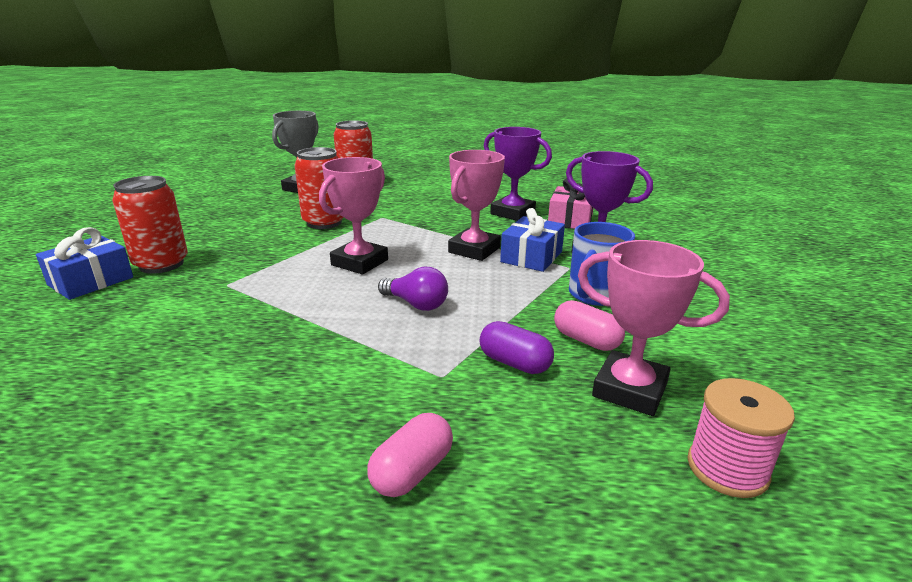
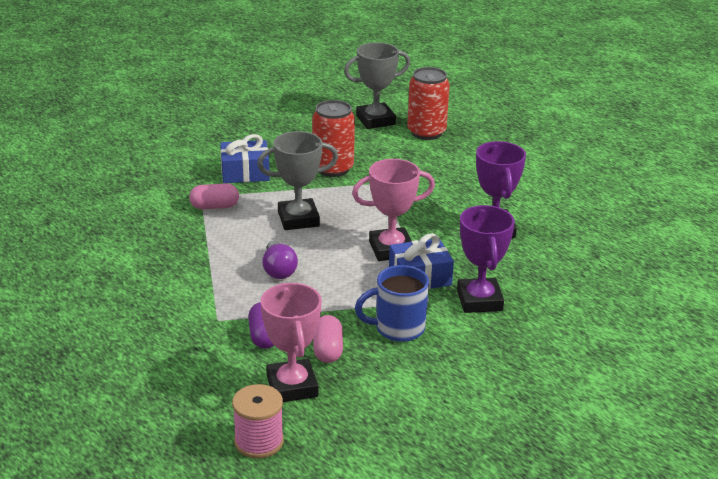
camera: 45 degrees right, 5 degrees up
blue gift [36,227,133,300] -> blue gift moved to [220,134,270,183]
red can [112,176,188,274] -> none
pink trophy [319,157,388,274] -> grey trophy [257,131,338,230]
pink capsule [367,413,453,497] -> pink capsule moved to [189,183,239,209]
pink gift [548,178,593,229] -> none

